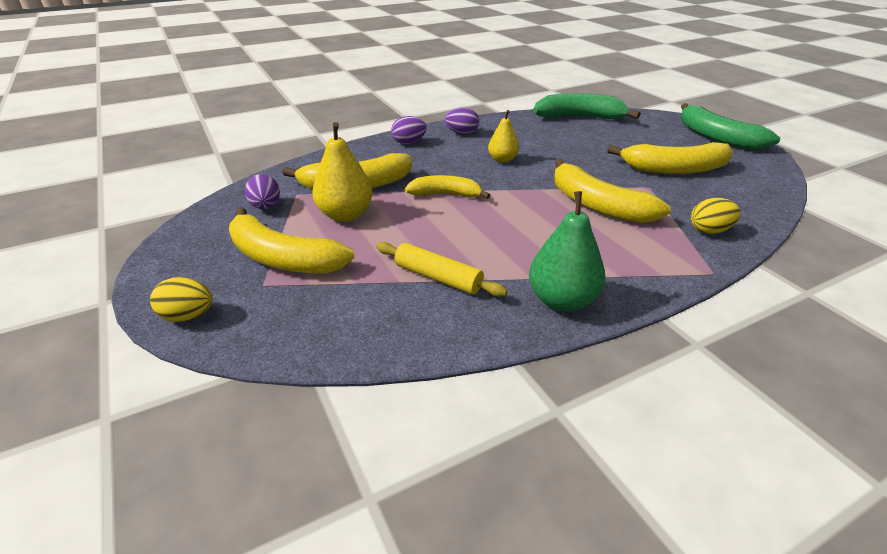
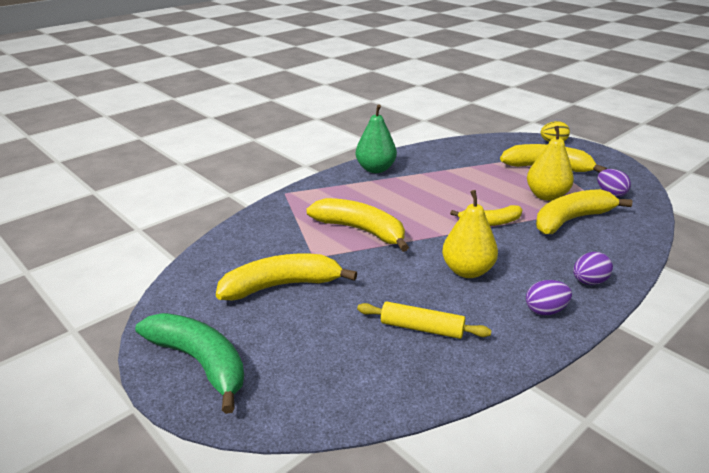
camera: 165 degrees right, 5 degrees down
yellow rolling pin [376,242,508,297] -> yellow rolling pin moved to [357,302,492,339]
yellow pear [488,110,519,163] -> yellow pear [442,190,498,278], size x1.58
green banana [533,93,640,119] -> none
yellow egg [691,198,741,234] -> none

